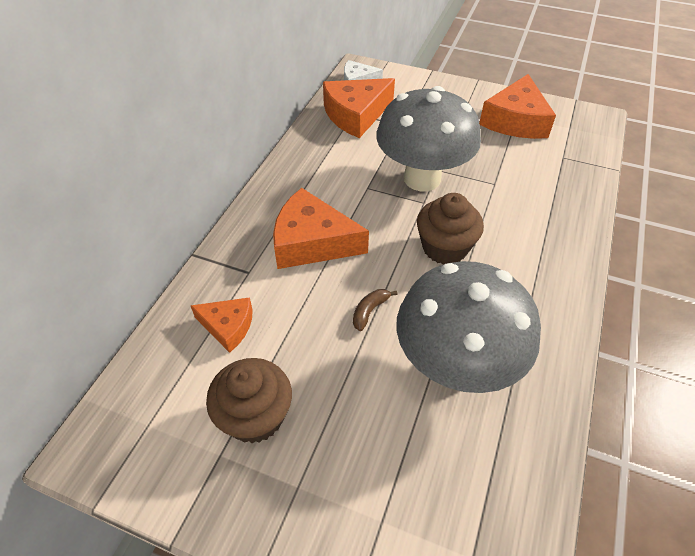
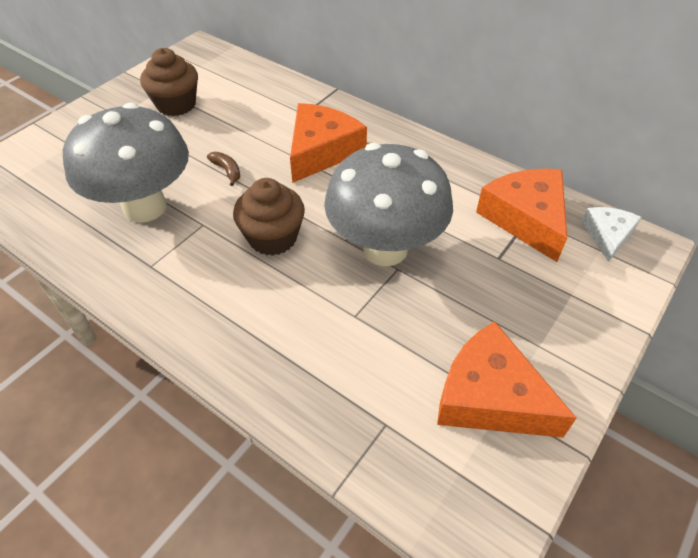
camera: 105 degrees right, 0 degrees up
orange cheese [191,297,253,353] -> none

